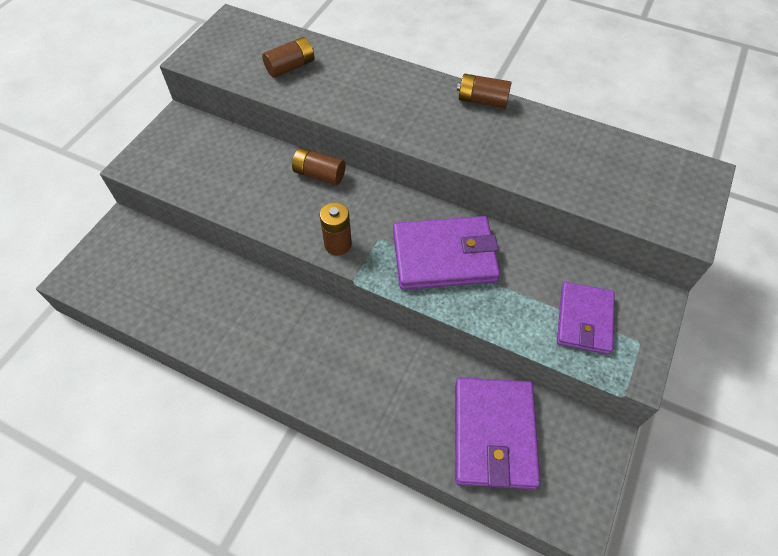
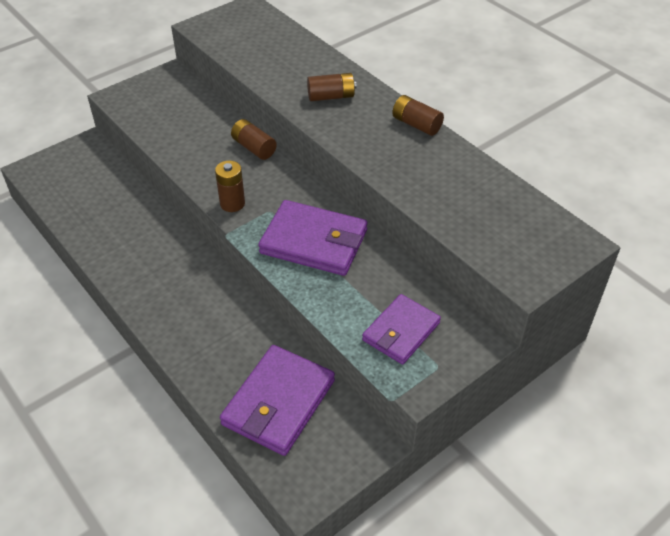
camera: 25 degrees right, 10 degrees down
brown battery [262,37,315,78] -> brown battery moved to [307,73,357,101]

